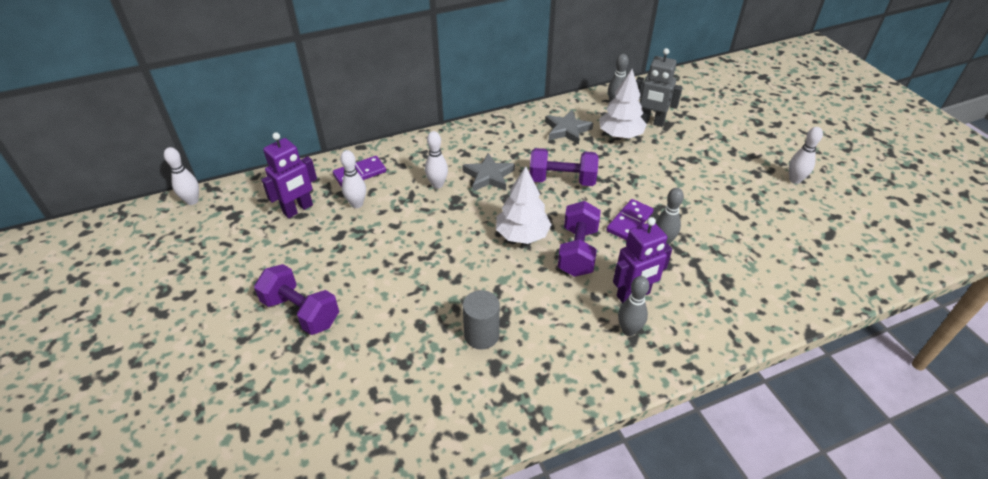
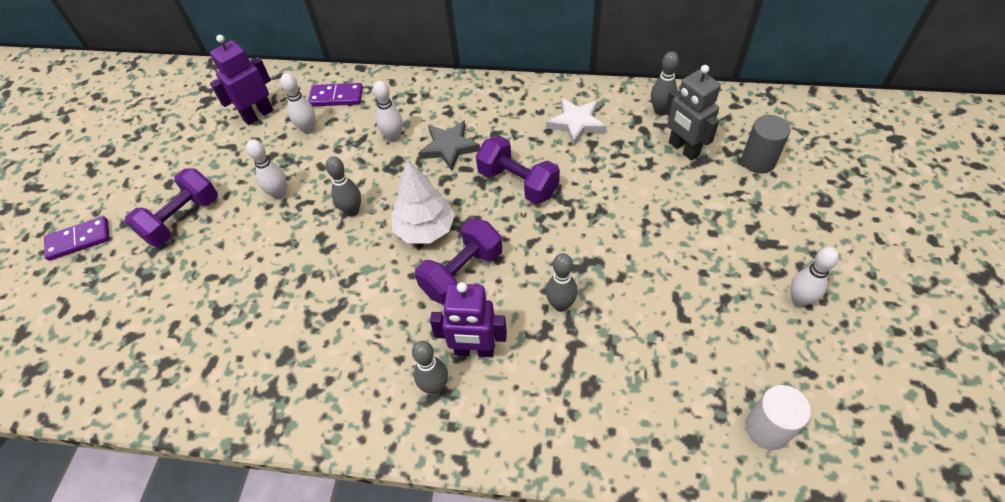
camera: 35 degrees right, 10 degrees up
white bowling pin [164,147,199,205] -> white bowling pin moved to [246,139,286,199]
purple dumbbell [254,264,339,335] -> purple dumbbell turned 60 degrees clockwise [125,168,218,247]
purple robot [262,132,317,218] -> purple robot turned 150 degrees clockwise [210,35,273,125]
grey cylinder [463,290,500,350] -> grey cylinder moved to [741,115,791,173]
grey star [545,110,593,145] -> white star [546,98,607,146]
white tree [599,69,647,138] -> none
purple domino [606,199,654,241] -> purple domino moved to [44,216,110,261]
none -> grey bowling pin [326,156,361,217]
none -> white cylinder [745,385,811,450]

